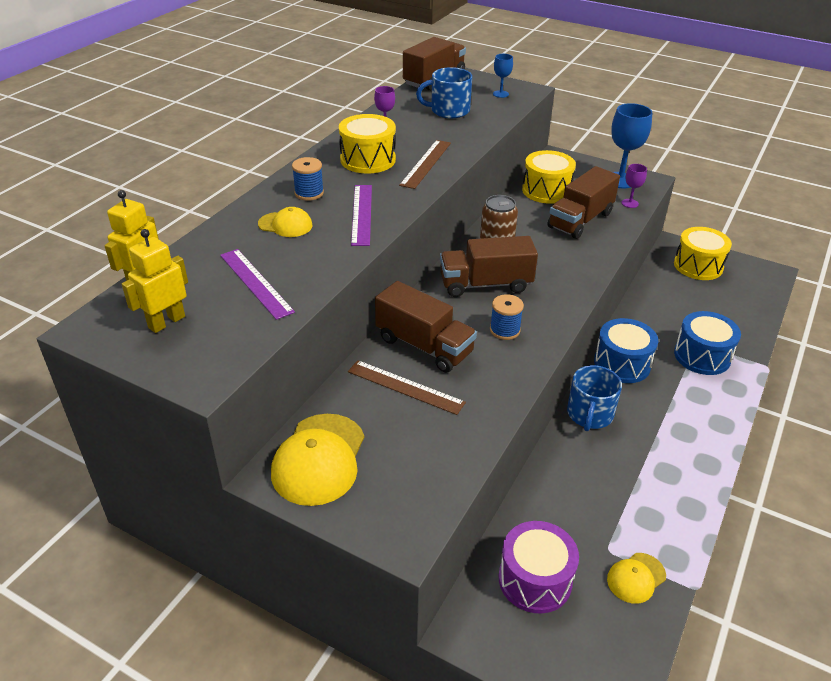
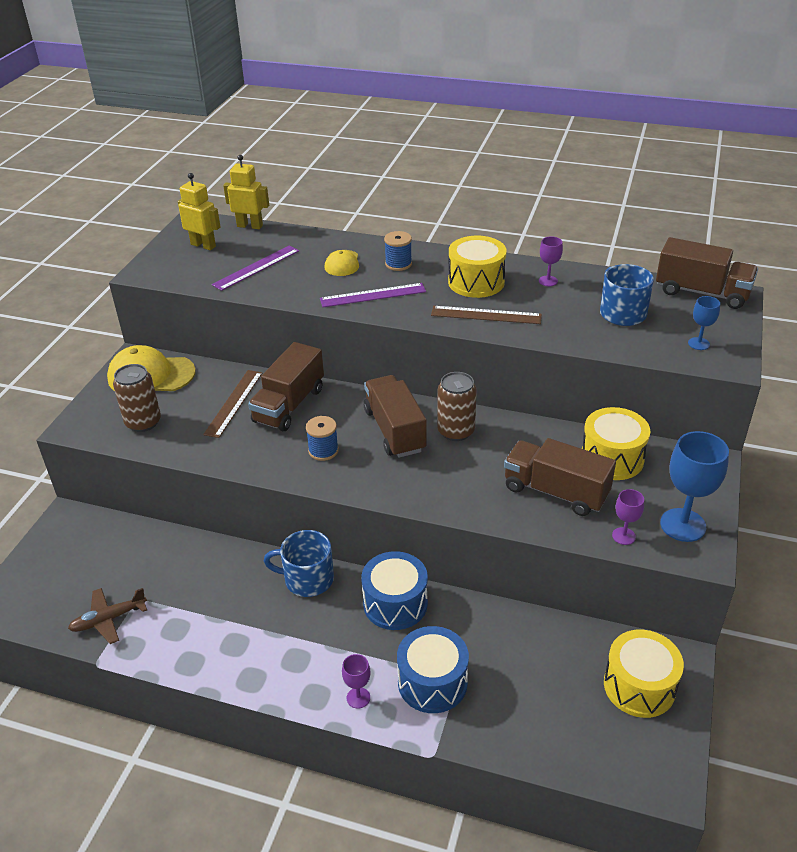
camera: 80 degrees right, 0 degrees up
purple drum [499,521,579,613] -> none
yellow cap [607,553,666,604] -> brown plane [68,588,147,644]
none -> brown can [113,364,161,432]
none -> purple goblet [342,654,370,709]

